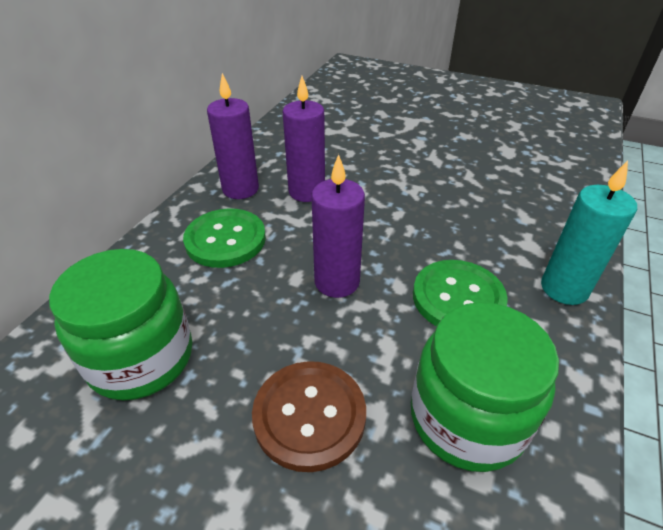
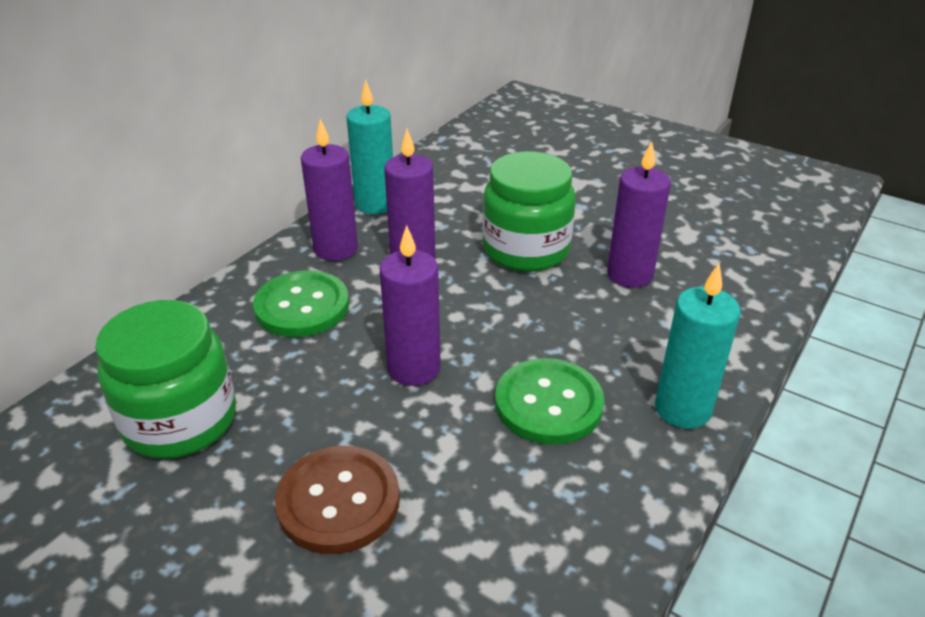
camera: 10 degrees right, 5 degrees down
green jar [411,302,559,472] -> green jar moved to [483,151,576,272]
none -> turquoise candle [346,80,393,214]
none -> purple candle [607,141,671,288]

